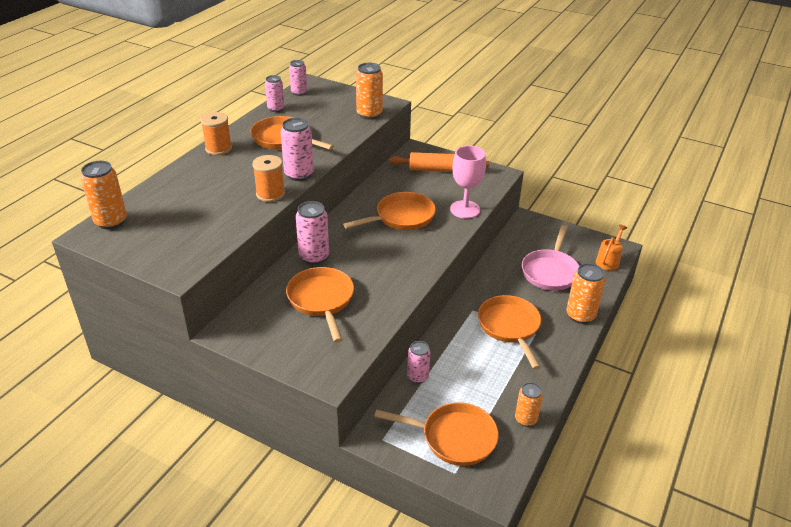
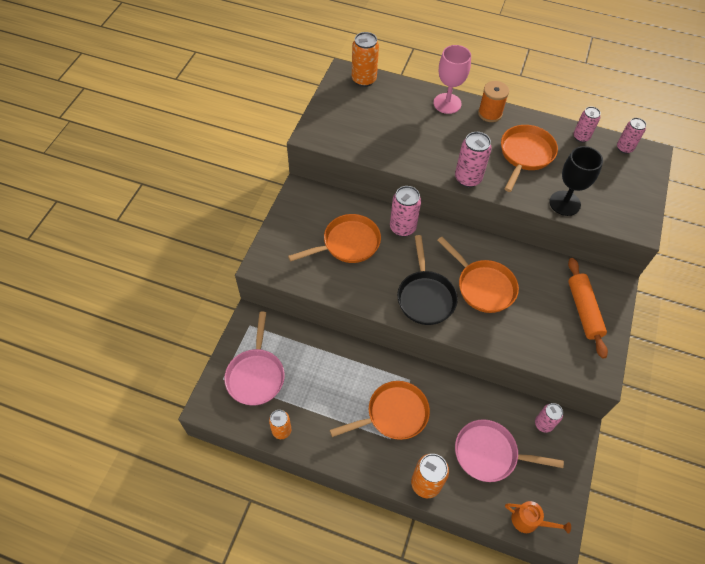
camera: 80 degrees right, 20 degrees up
orange spool [252,155,285,202] -> none
orange can [356,63,383,120] -> none
orange pan [374,403,499,466] -> pink pan [224,312,285,406]
pink can [407,341,430,384] -> pink can moved to [535,403,563,433]
pink goblet [450,146,486,219] -> pink goblet moved to [433,45,471,114]
none -> black pan [397,235,458,325]
none -> black goblet [549,146,603,216]

